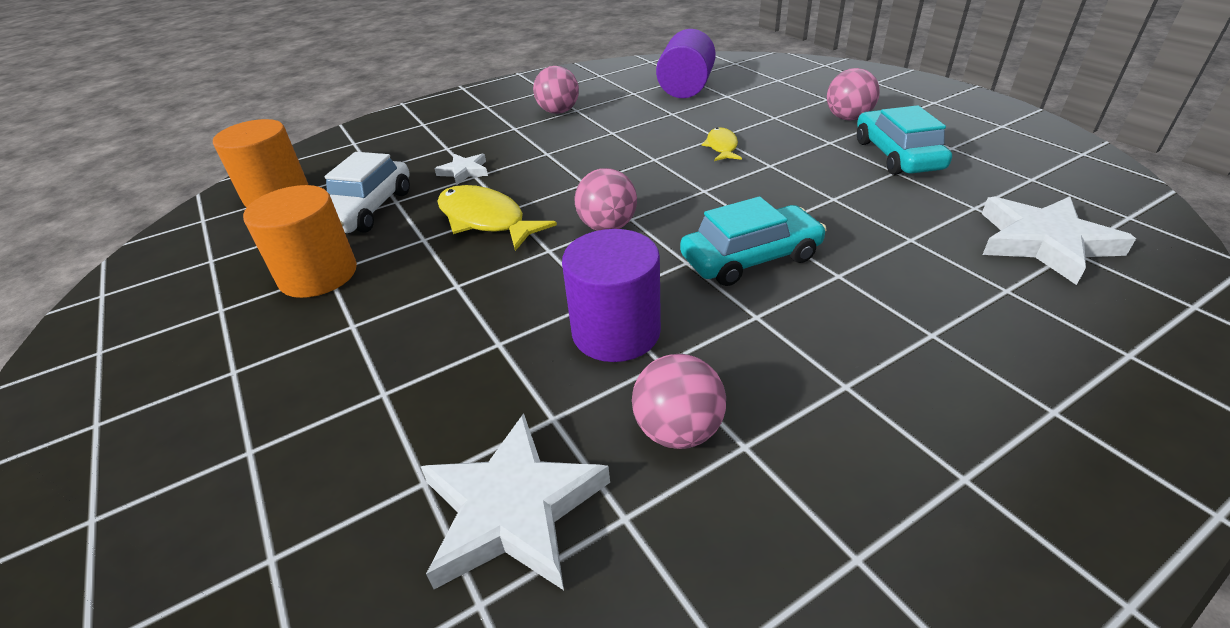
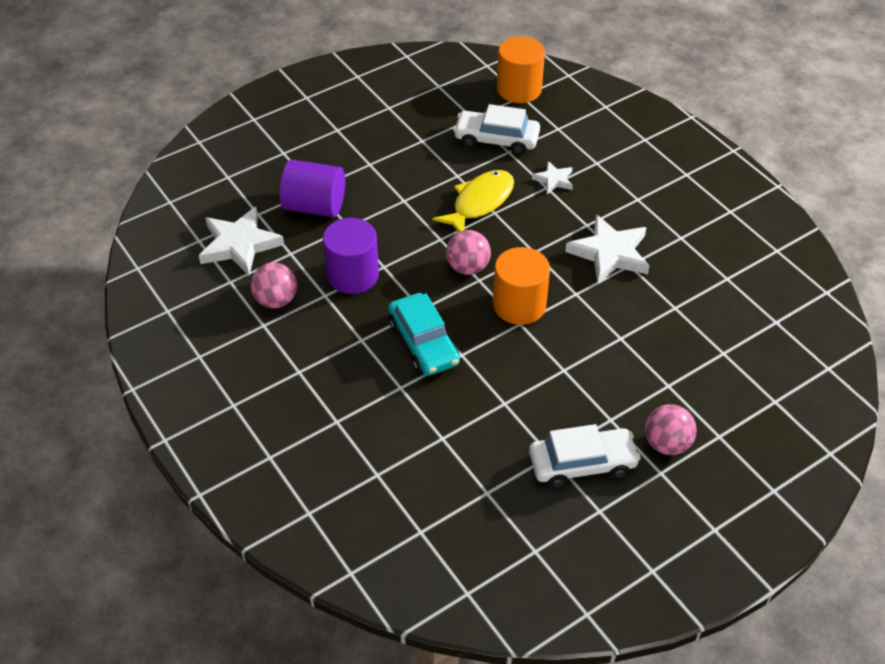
camera: 85 degrees right, 10 degrees up
orange cylinder [243,185,357,298] -> orange cylinder moved to [493,247,550,325]
pink ball [533,66,579,114] -> none
purple cylinder [656,29,716,98] -> purple cylinder moved to [279,160,345,217]
yellow fish [702,128,742,161] -> none
turquoise car [857,105,952,175] -> white car [529,424,641,488]
white star [982,196,1136,285] -> white star moved to [565,214,650,284]

